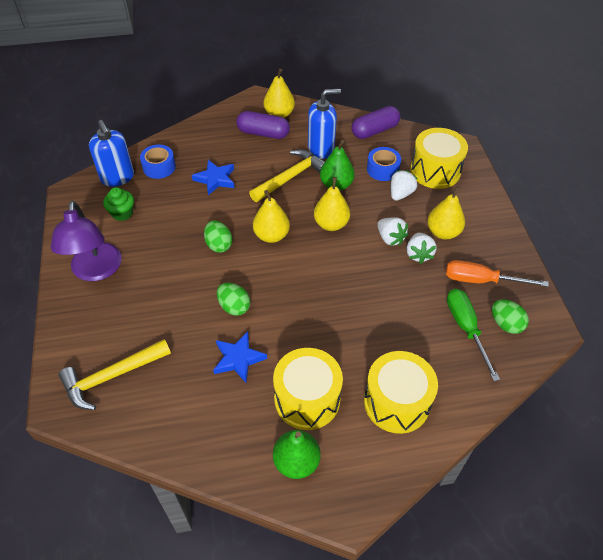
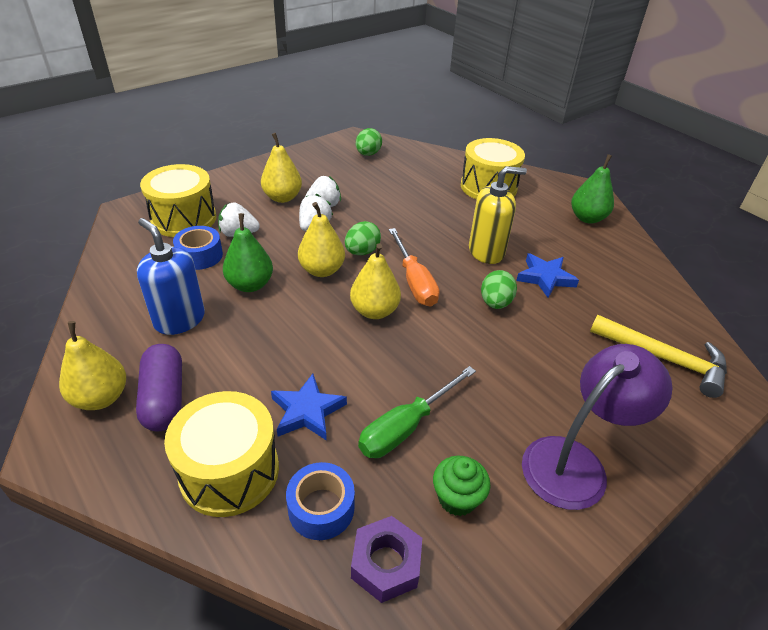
camera: 120 degrees left, 10 degrees down
blue soap dispenser [89,120,134,187] -> purple nut [351,516,422,603]
green egg [204,221,232,253] -> green egg moved to [345,221,381,255]
yellow hammer [249,149,325,202] -> none
yellow drum [273,348,343,430] -> yellow drum moved to [164,391,279,517]
purple capsule [351,106,400,139] -> none
orange screwdriver [446,260,549,287] -> orange screwdriver moved to [389,228,440,307]
green screwdriver [447,289,500,381] -> green screwdriver moved to [358,366,476,458]
none -> yellow soap dispenser [469,166,527,264]

